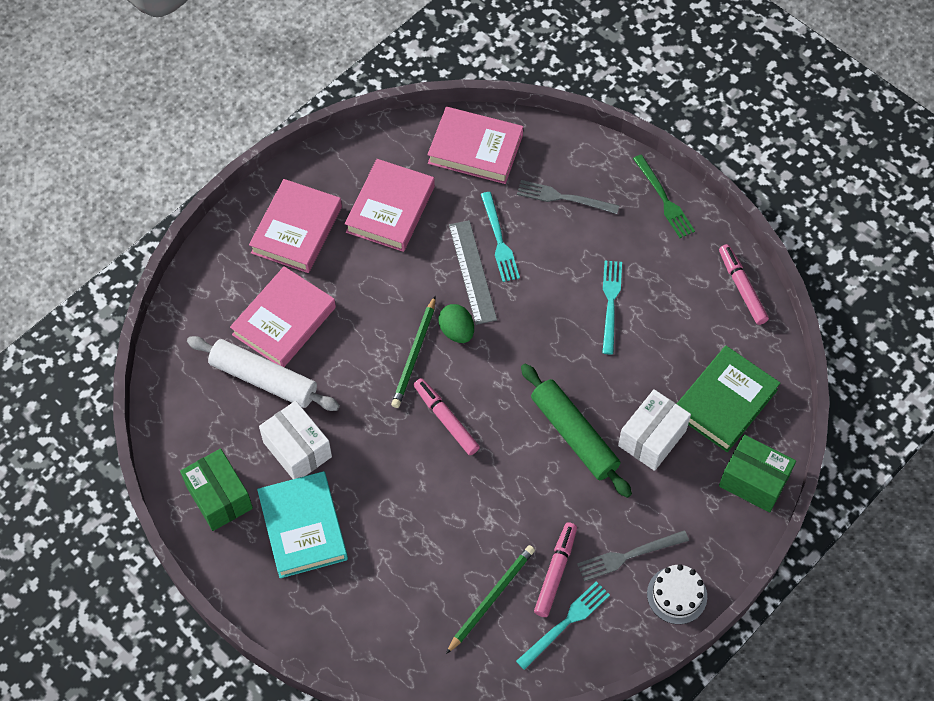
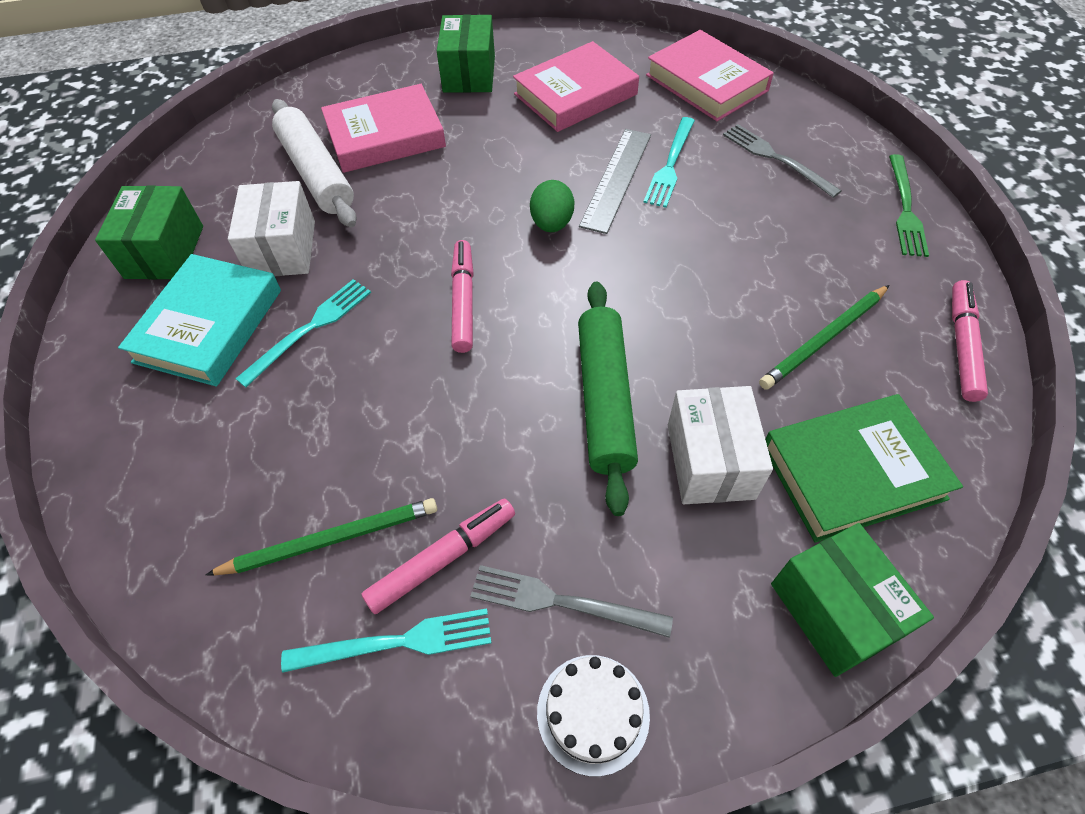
camera: 35 degrees right, 5 degrees down
pink book [249,179,342,273] -> green box [437,14,495,93]
green pencil [391,296,436,408] -> green pencil moved to [759,285,889,390]
turquoise fork [602,261,622,354] -> turquoise fork moved to [235,279,371,387]
white box [618,389,691,471] -> white box turned 75 degrees counterclockwise [668,386,773,504]

